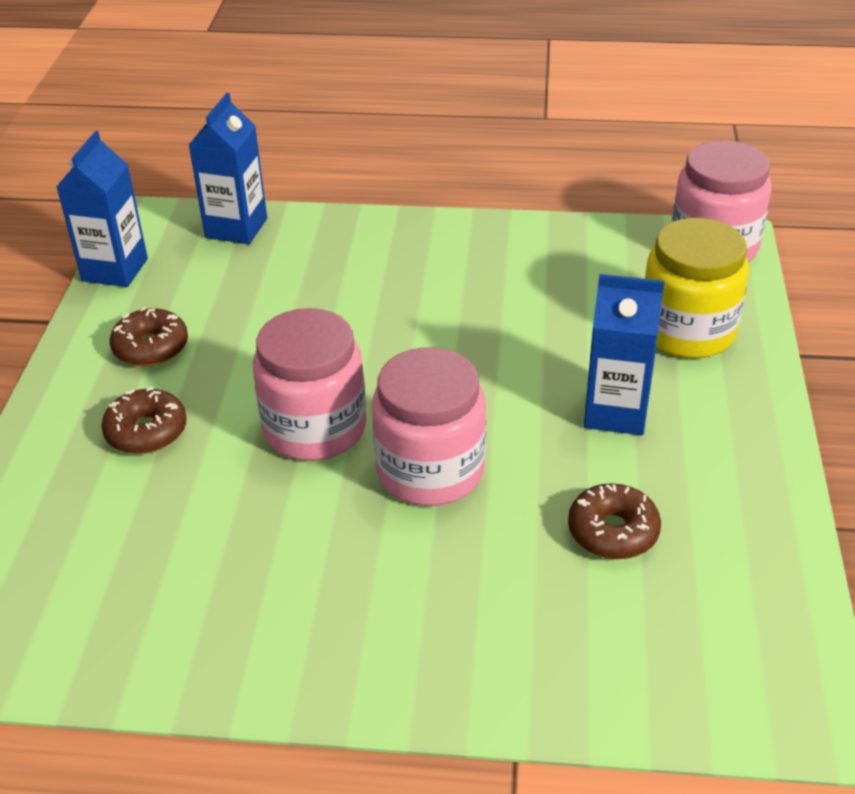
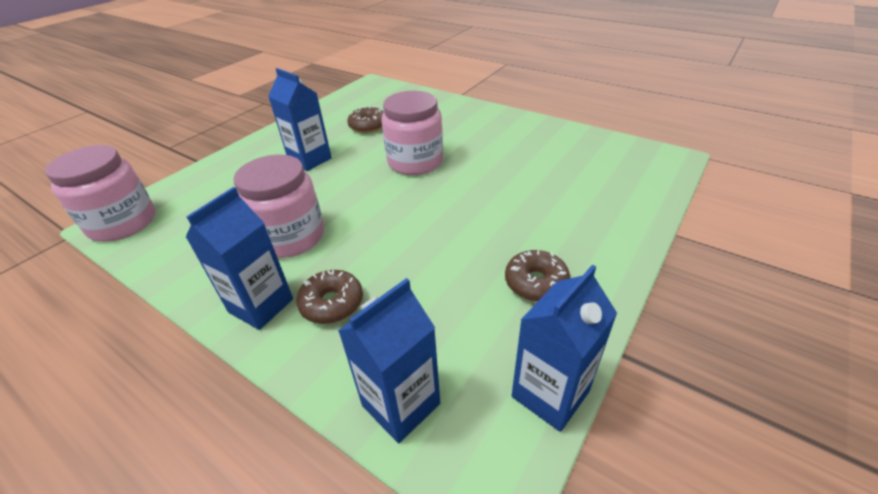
camera: 150 degrees left, 0 degrees up
brown donut [101,387,187,454] -> brown donut moved to [296,270,363,324]
pink jar [253,308,367,461] -> pink jar moved to [233,154,324,258]
yellow jar [644,218,749,359] -> none
none -> blue carton [186,187,293,330]

